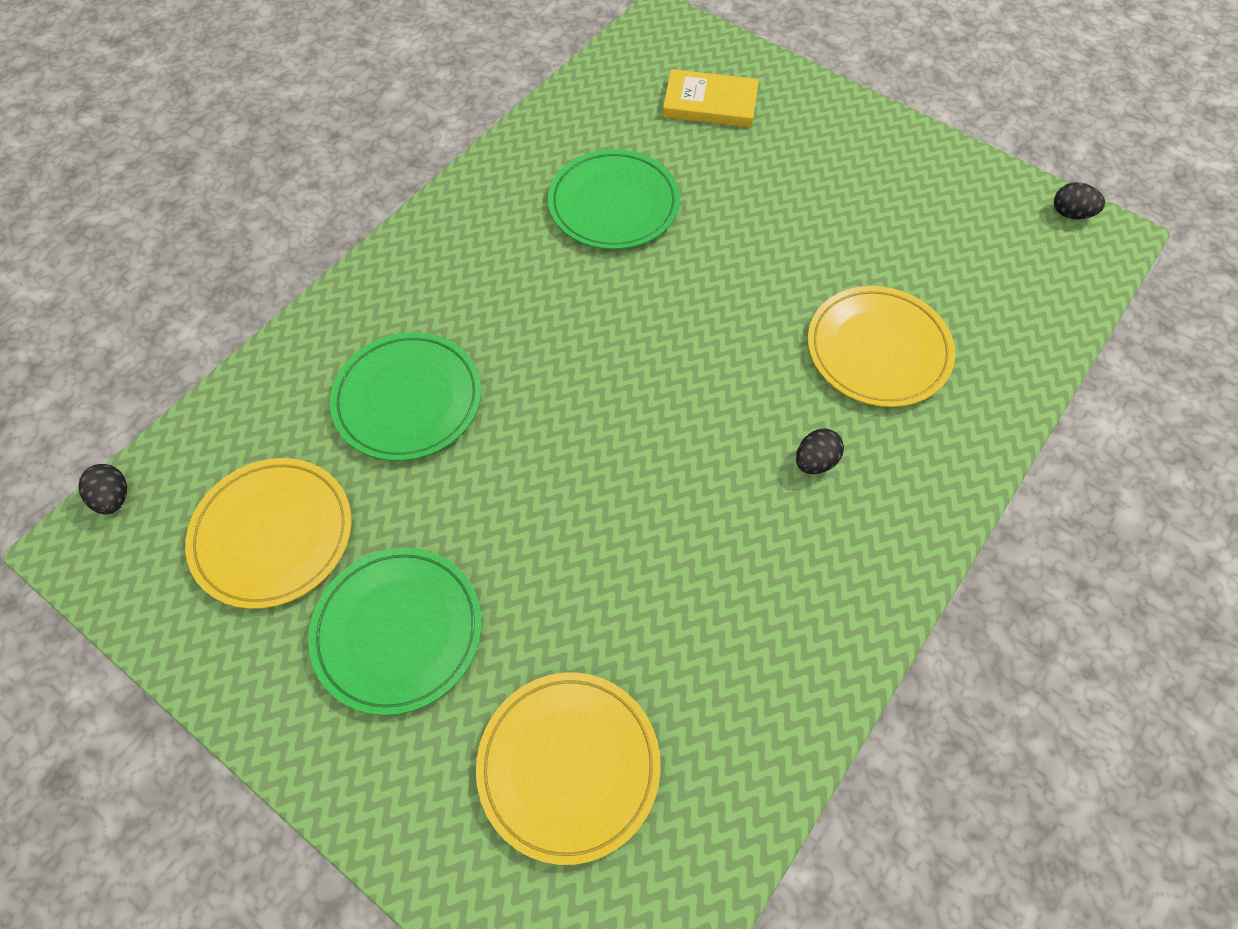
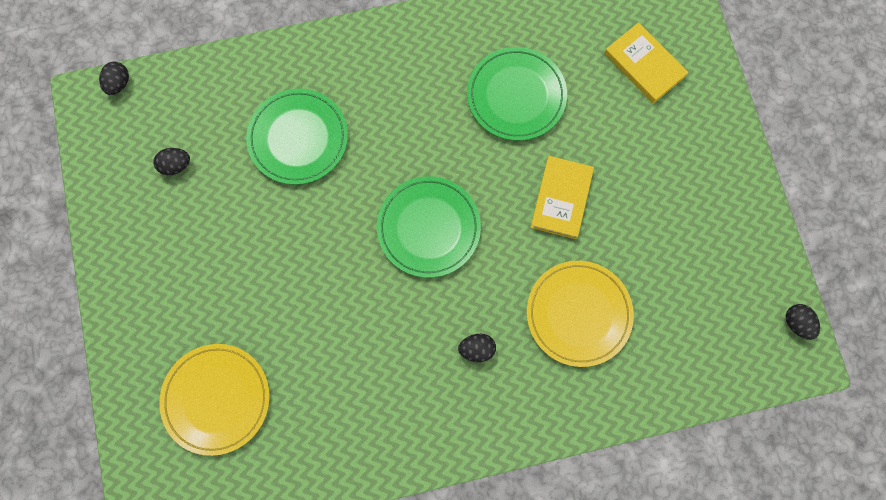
camera: 40 degrees right, 15 degrees up
yellow plate [185,458,352,609] -> black egg [154,148,190,175]
green plate [308,548,482,715] -> green plate moved to [377,176,481,278]
none -> yellow book [530,156,594,239]

